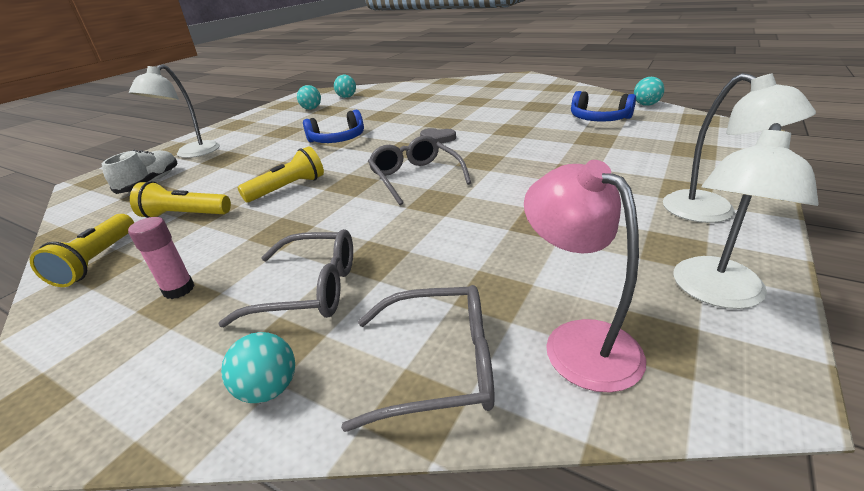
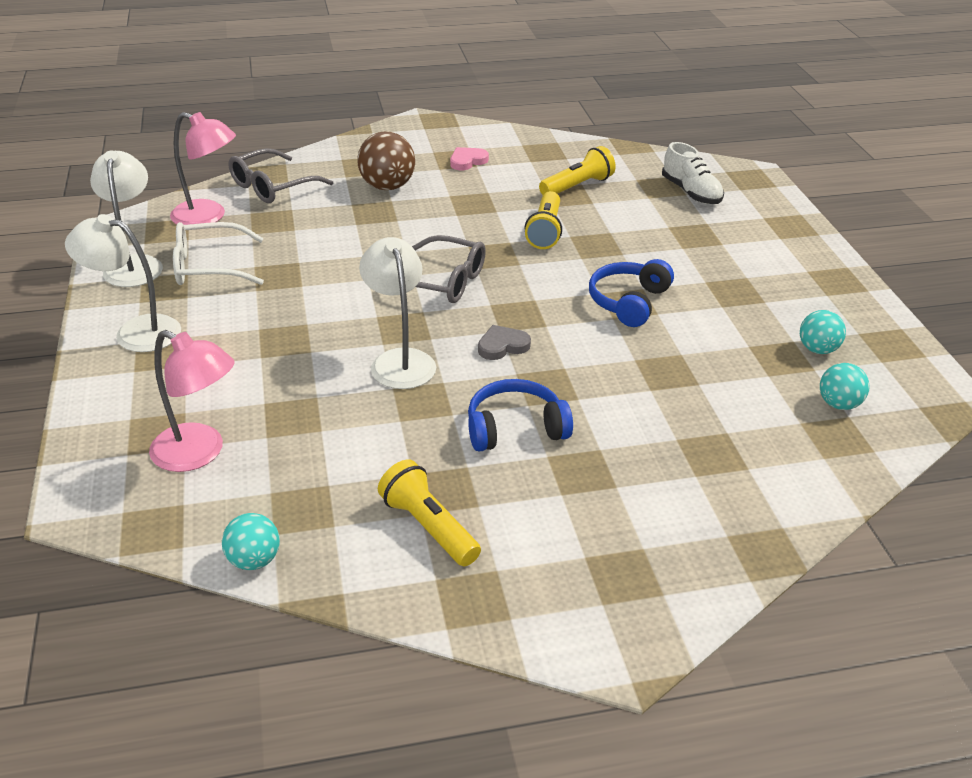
camera: 135 degrees right, 5 degrees up
yellow flashlight [30,214,134,287] -> yellow flashlight moved to [378,459,481,566]
pink glue stick [128,217,195,299] -> pink heart [450,147,489,170]
white lamp [129,64,220,158] -> white lamp moved to [359,237,436,389]
grey glasses [218,229,353,327] -> brown ball [358,131,415,190]
turquoise ball [221,332,295,403] -> none
blue headphones [571,91,636,122] -> blue headphones moved to [468,379,573,452]
none -> pink lamp [149,330,235,472]
none -> white glasses [173,222,264,285]

